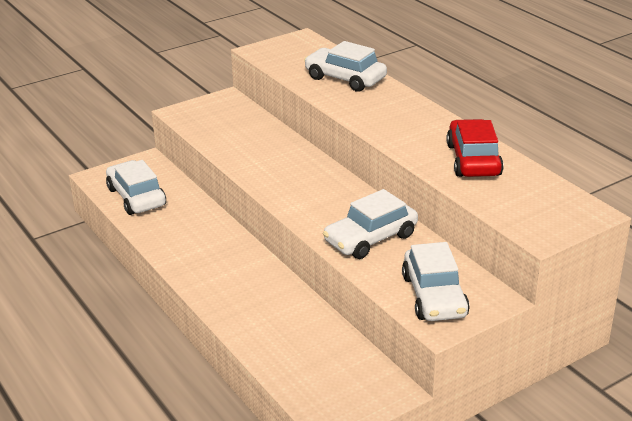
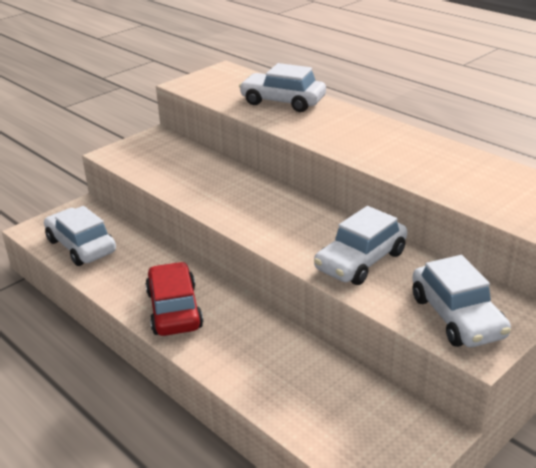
camera: 10 degrees left, 0 degrees up
red car [447,119,504,177] -> red car moved to [145,262,203,336]

